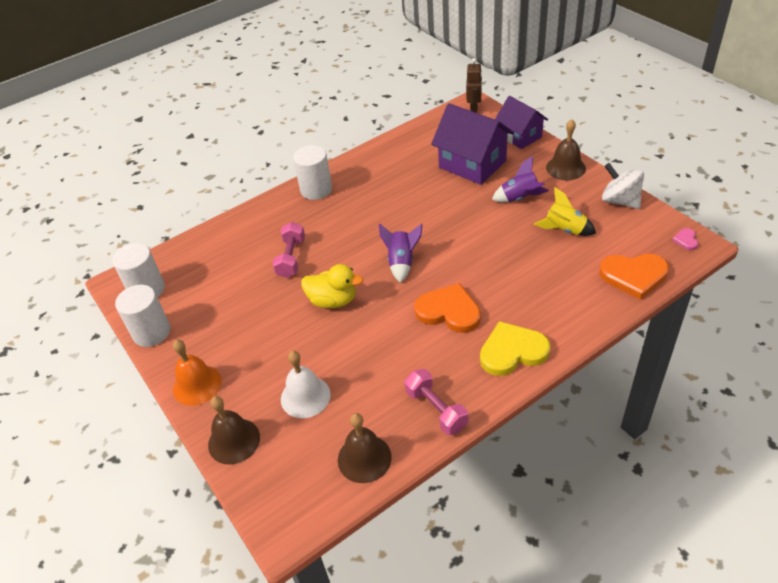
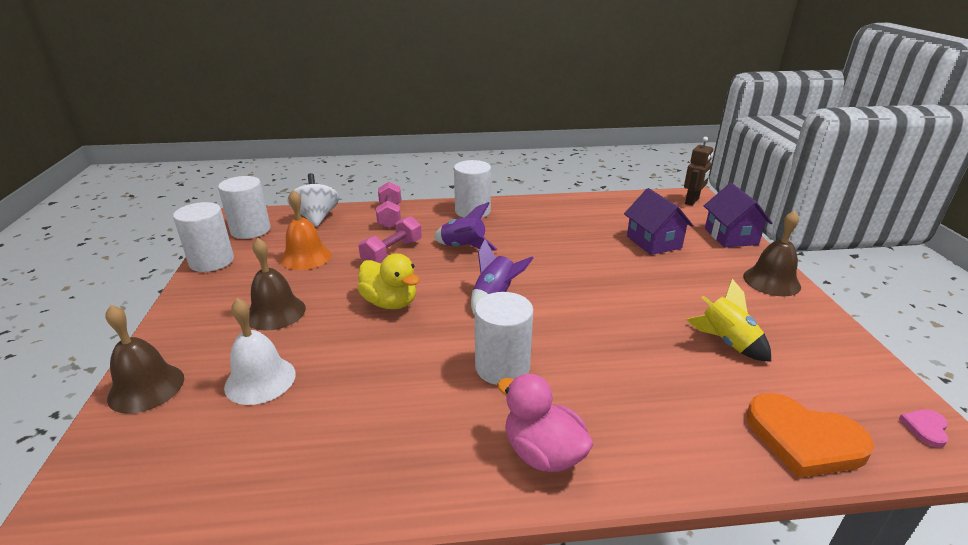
camera: 25 degrees right, 15 degrees down
orange bell [173,340,222,406] -> orange bell moved to [280,190,331,270]
brown bell [338,413,392,483] -> brown bell moved to [249,238,306,331]
pink dumbbell [405,369,468,435] -> pink dumbbell moved to [376,182,401,229]
orange heart [414,283,481,333] -> white cylinder [475,292,533,385]
purple house [431,103,514,185] -> purple house [624,188,694,255], size x0.66
yellow heart [480,321,551,376] -> pink duck [497,374,594,472]
purple rocket [492,156,549,202] -> purple rocket moved to [434,202,497,251]
white spinning top [602,163,644,209] -> white spinning top moved to [287,173,339,227]

